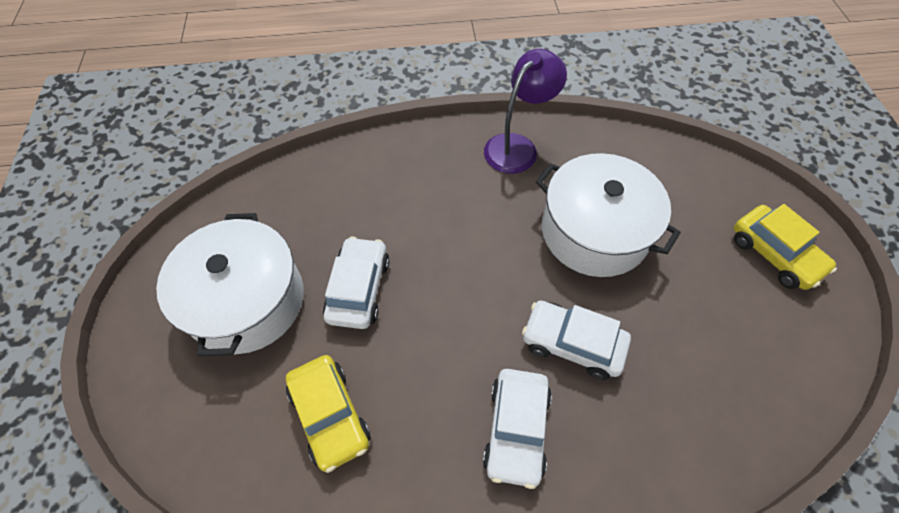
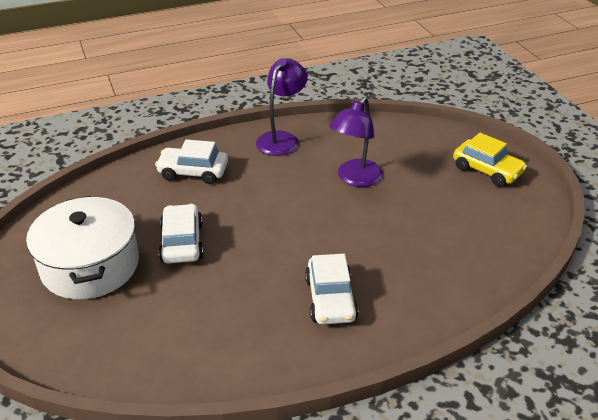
camera: 15 degrees left, 20 degrees down
yellow car [286,355,371,473] -> none
white car [522,301,631,380] -> white car moved to [155,139,228,184]
white pot [536,153,681,277] -> purple lamp [329,97,383,187]

